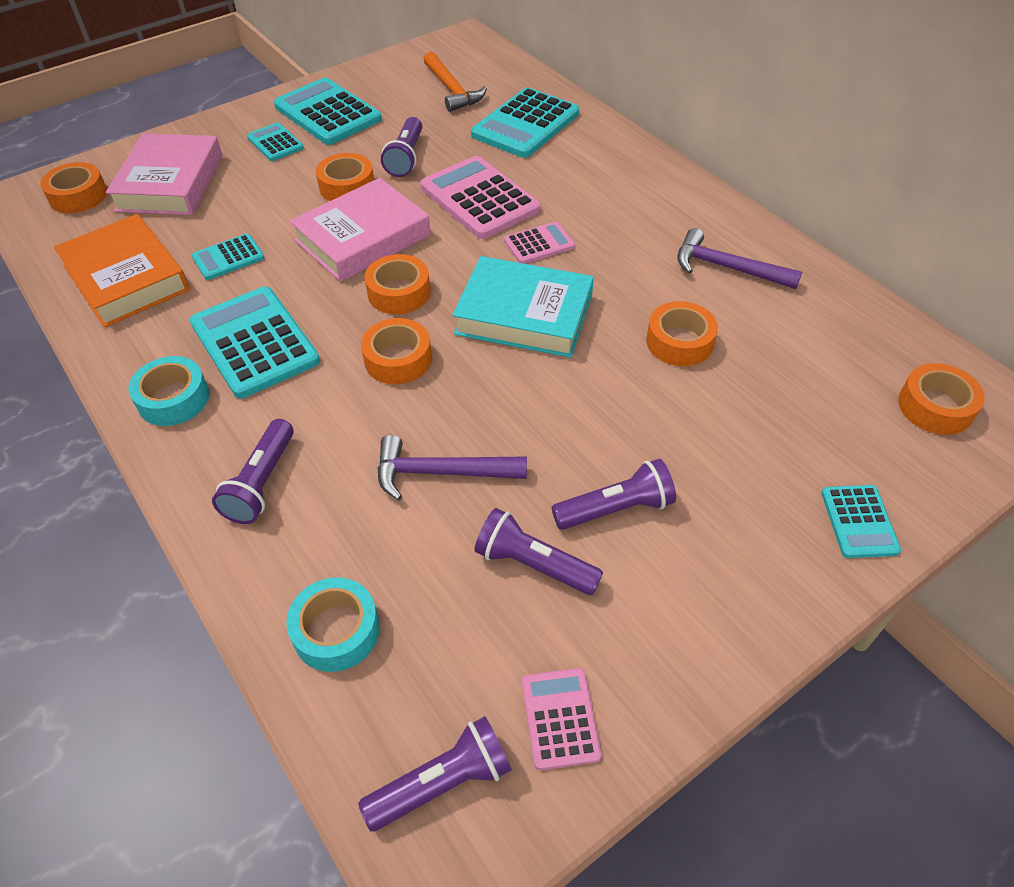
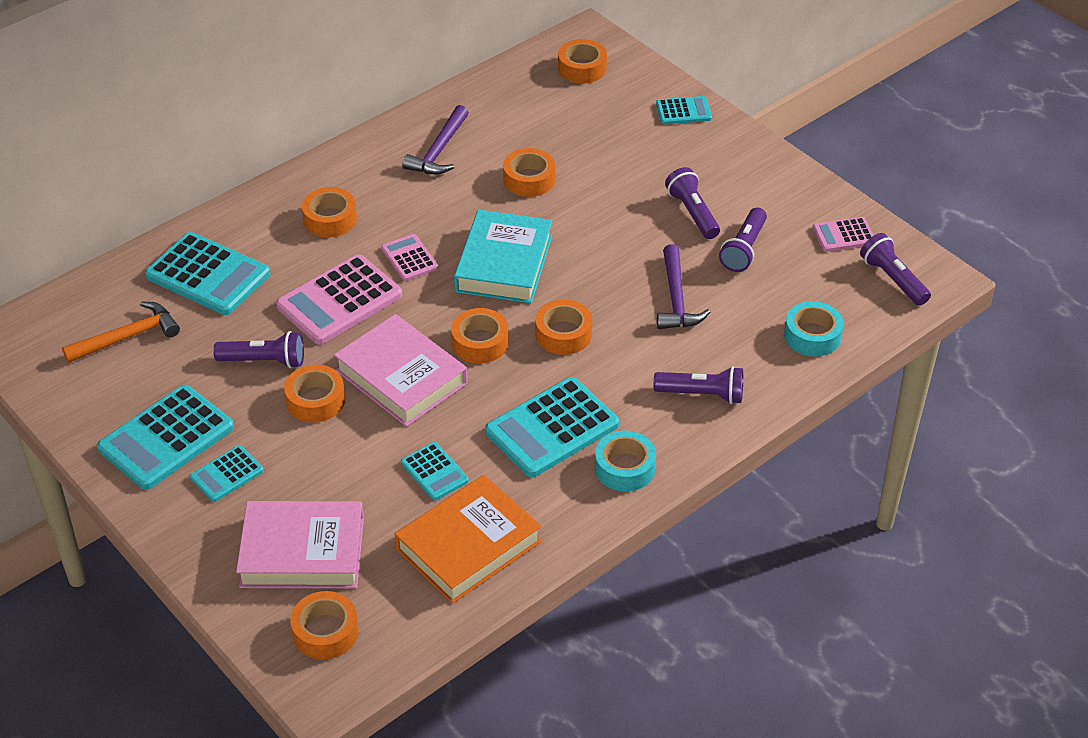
camera: 95 degrees left, 5 degrees down
none -> orange tape [302,187,357,237]

